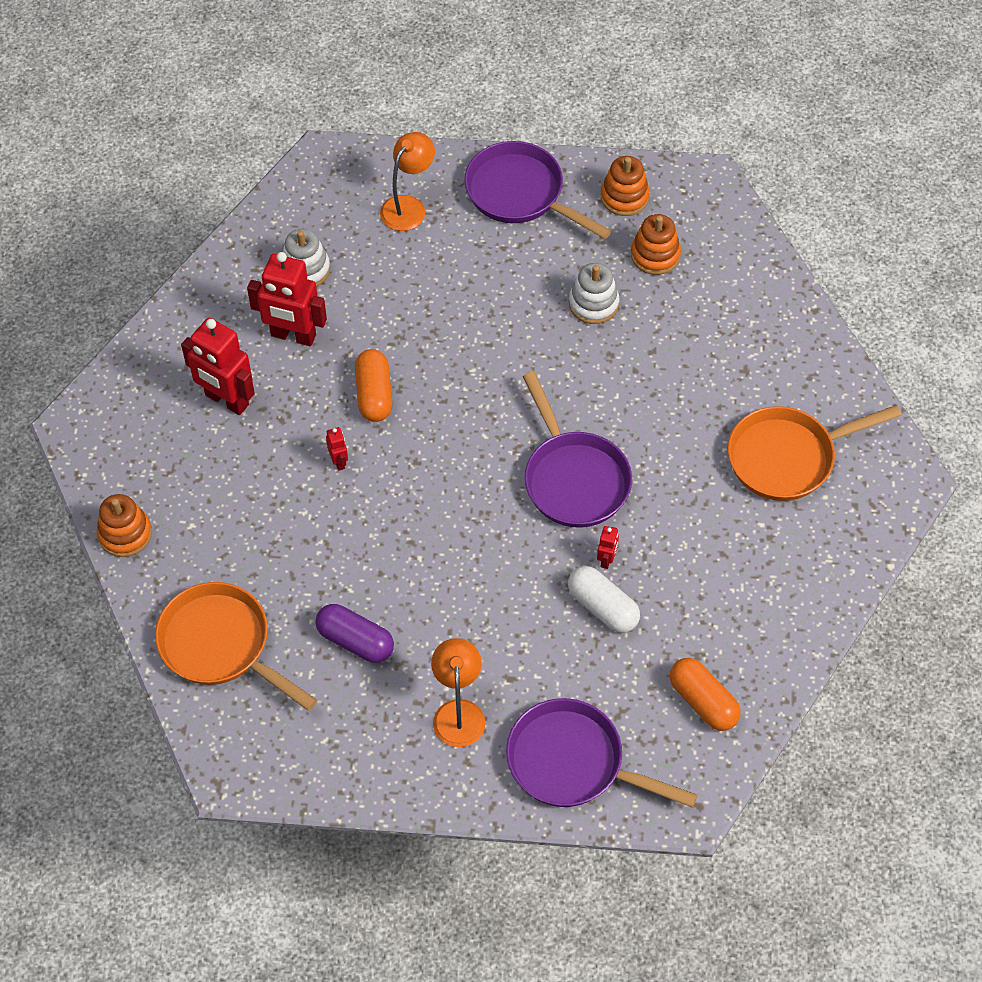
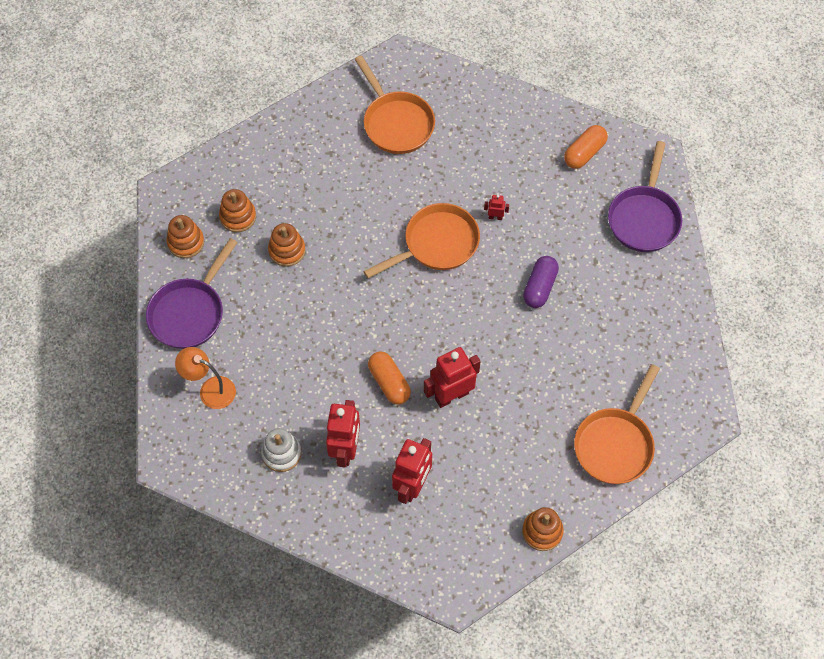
camera: 100 degrees left, 5 degrees up
purple capsule [315,604,394,663] -> purple capsule moved to [523,256,559,308]
red robot [326,427,348,471] -> red robot [424,347,481,408], size x2.26
orange capsule [355,349,392,422] -> orange capsule turned 75 degrees clockwise [368,351,411,405]
orange lamp [431,638,485,747] -> none
purple pan [523,372,632,528] -> orange pan [363,203,480,278]
white capsule [568,566,640,633] -> none
white stacking toy [569,263,619,324] -> orange stacking toy [268,223,306,267]

